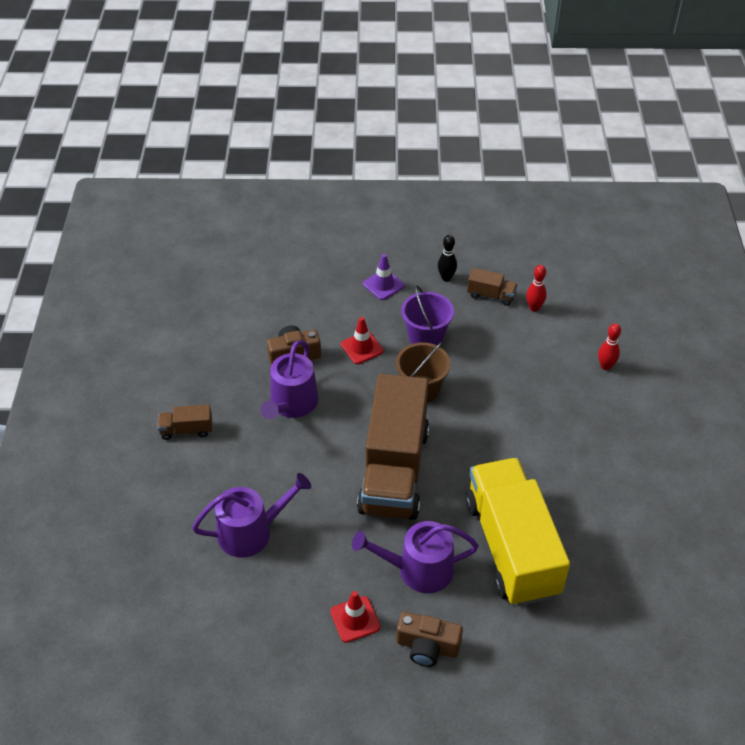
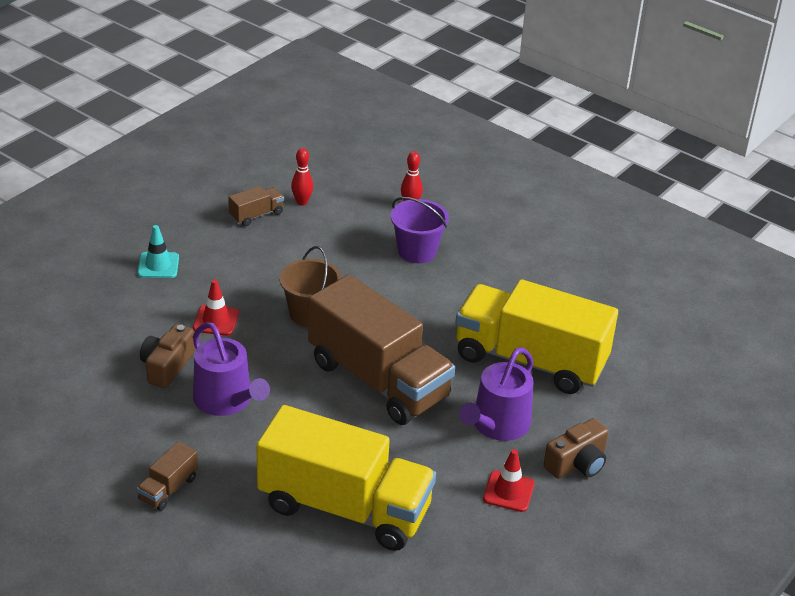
camera: 55 degrees left, 10 degrees down
purple watering can [192,473,311,558] -> yellow truck [256,405,436,551]
purple traffic cone [363,254,405,300] -> turquoise traffic cone [137,225,179,278]
purple bucket [401,285,454,345] -> purple bucket moved to [390,197,449,263]
black bowling pin [438,235,457,281] -> none

